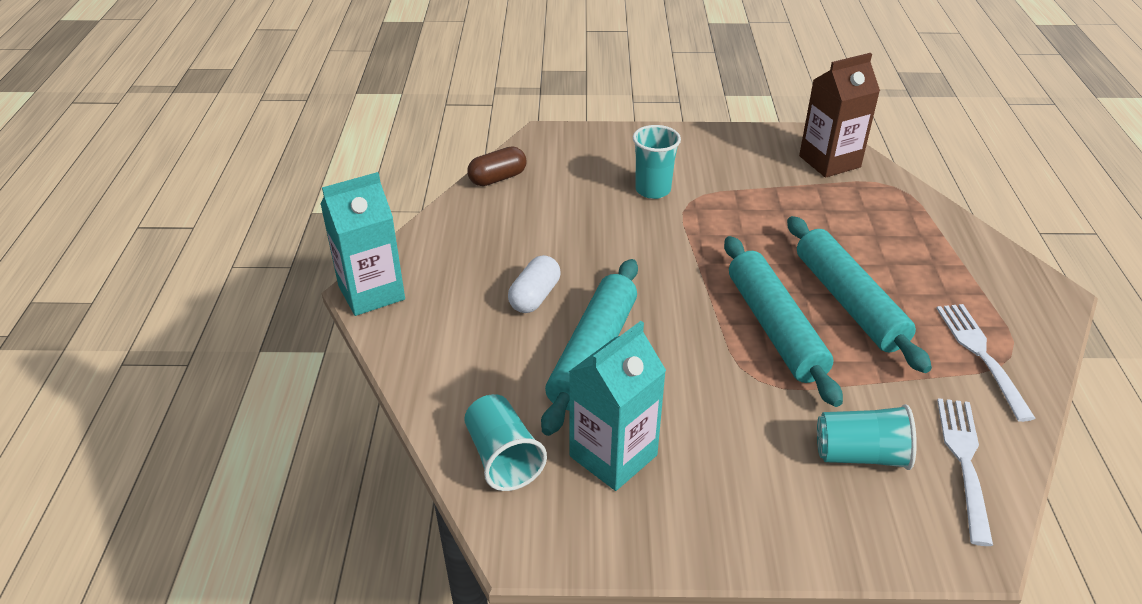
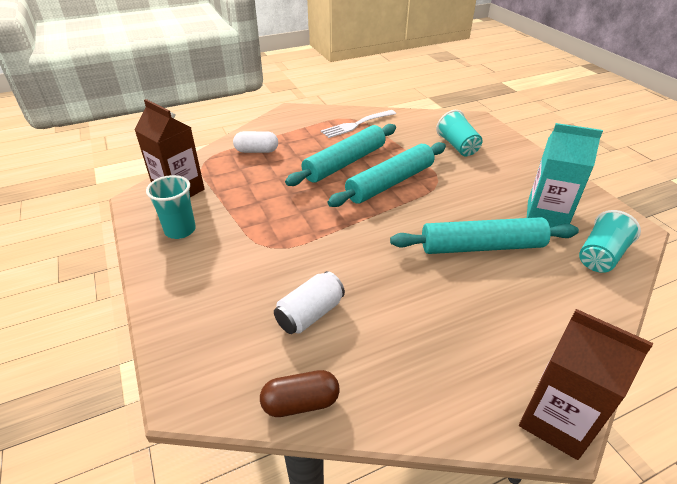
camera: 115 degrees left, 0 degrees up
turquoise carton [321,172,405,316] -> brown carton [519,309,653,460]
brown capsule [467,147,527,186] -> brown capsule turned 45 degrees counterclockwise [260,370,340,417]
white capsule [508,255,560,313] -> white capsule moved to [233,131,278,153]
turquoise cup [633,125,681,199] -> turquoise cup moved to [146,175,196,239]
white fork [937,398,993,546] -> none
none -> white can [274,271,345,334]

